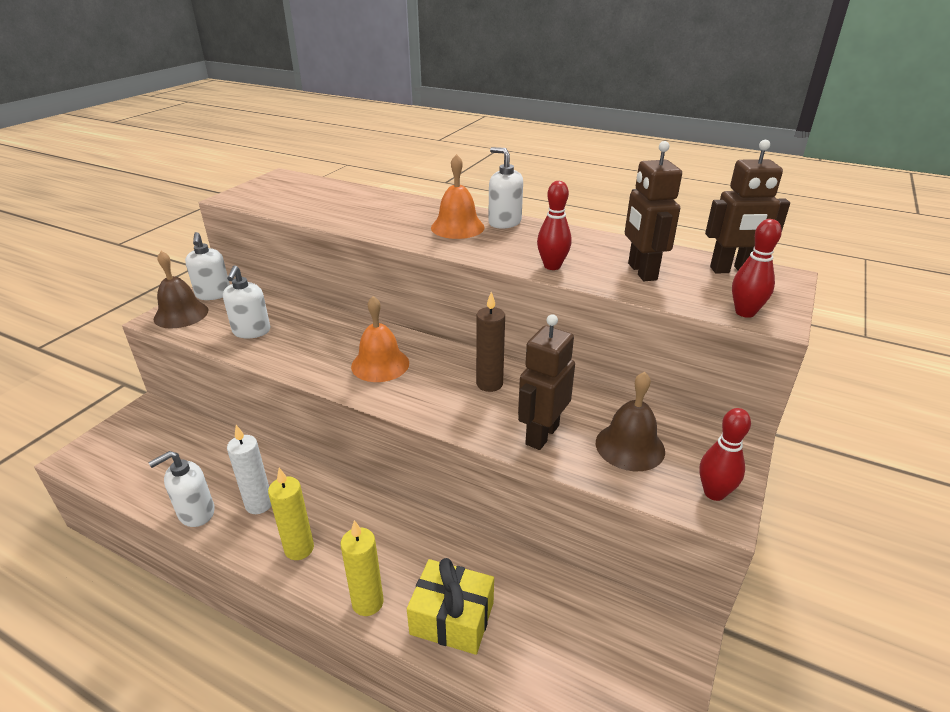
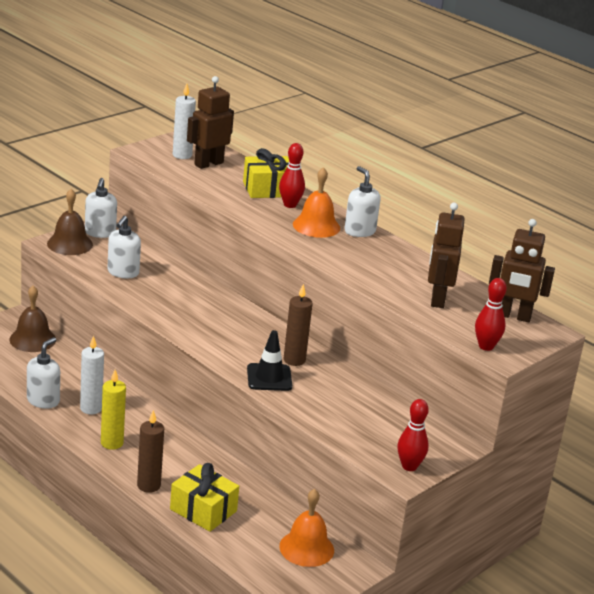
camera: 15 degrees right, 5 degrees down
white soap dispenser [148,451,215,527] -> white soap dispenser turned 135 degrees clockwise [27,337,60,409]
yellow candle [340,520,384,616] -> brown candle [137,410,164,493]
orange bell [351,296,409,382] -> orange bell moved to [279,489,334,567]
brown robot [518,314,575,450] -> brown robot moved to [187,76,234,169]
red bowling pin [537,181,571,270] -> red bowling pin moved to [279,143,305,208]
brown bell [596,372,665,471] -> brown bell moved to [9,286,56,352]
none -> white candle [173,84,196,159]
none -> yellow gift [243,148,289,198]
none -> black traffic cone [247,330,292,391]

